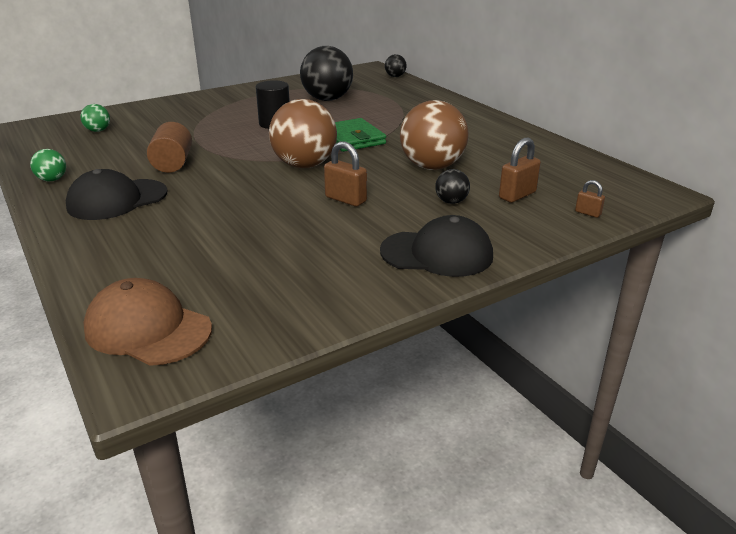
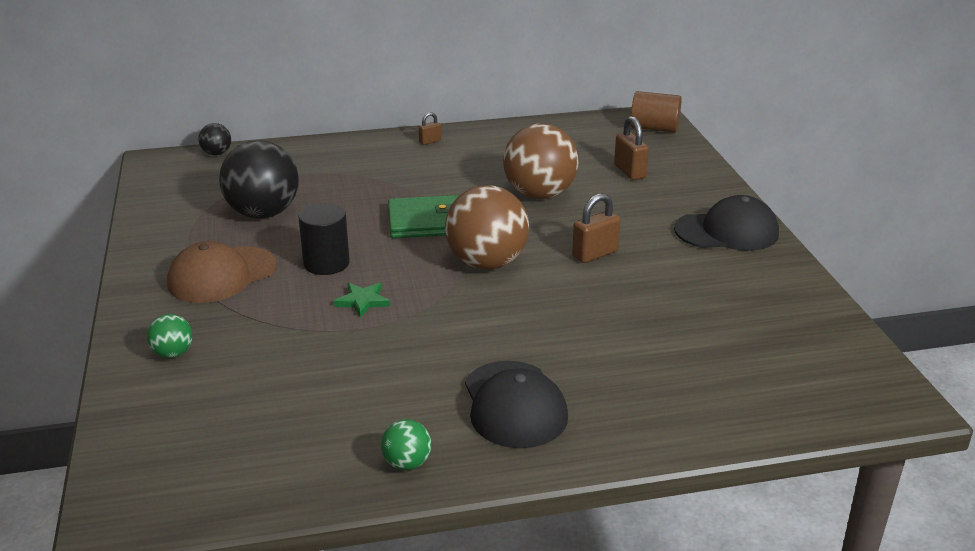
camera: 70 degrees left, 0 degrees up
green ball [80,104,110,132] -> green ball moved to [147,314,192,358]
brown cap [83,278,212,366] -> brown cap moved to [167,241,277,303]
brown cylinder [147,122,192,173] -> brown cylinder moved to [631,91,681,132]
black cap [380,215,493,277] -> black cap turned 60 degrees clockwise [674,195,779,251]
black ball [435,169,470,204] -> none
brown padlock [575,180,605,218] -> brown padlock moved to [419,112,441,145]
none -> green star [334,283,390,318]

